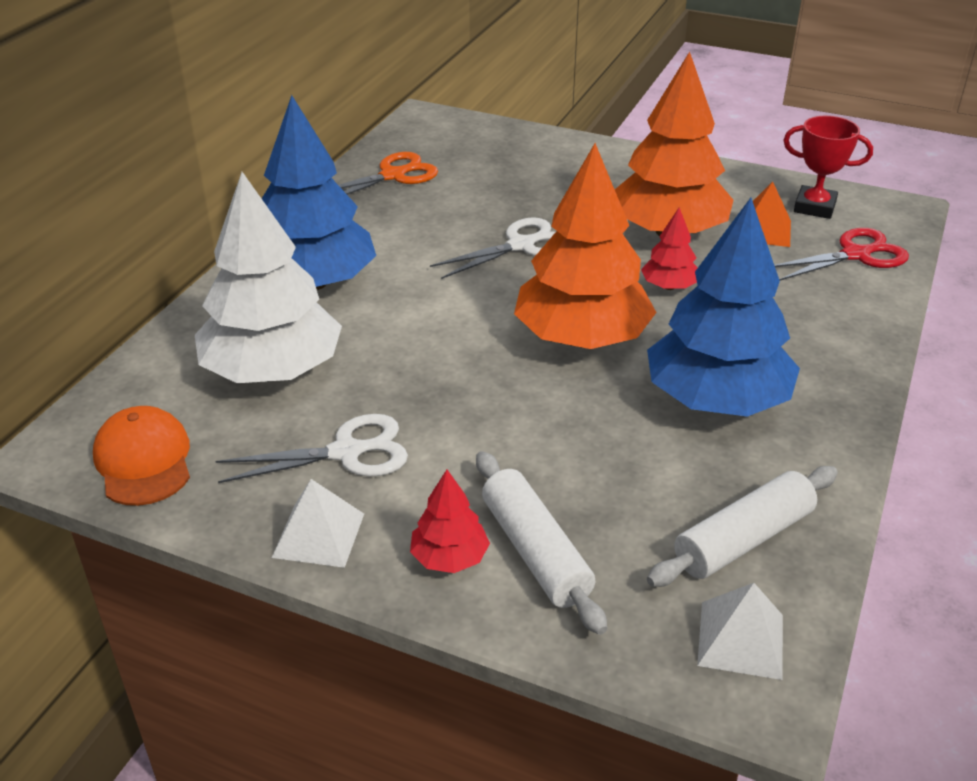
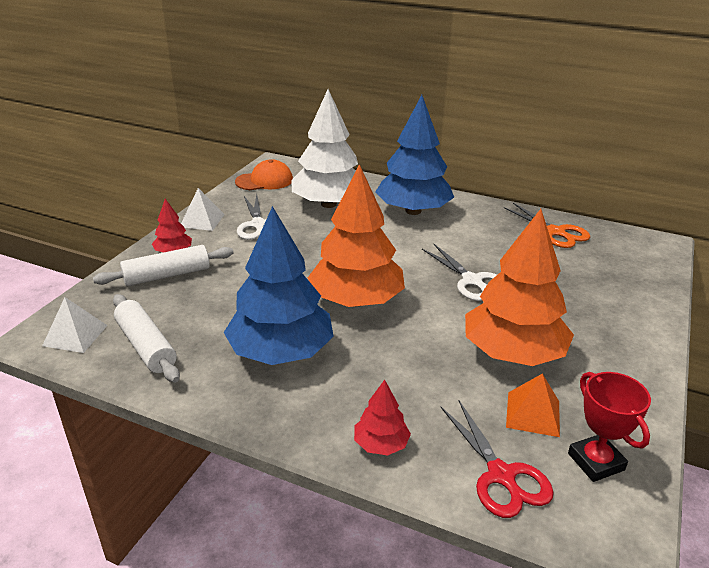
camera: 90 degrees right, 5 degrees down
red tree [641,207,698,290] -> red tree moved to [354,380,411,456]
red trophy [783,116,873,219] -> red trophy turned 45 degrees counterclockwise [568,372,651,482]

